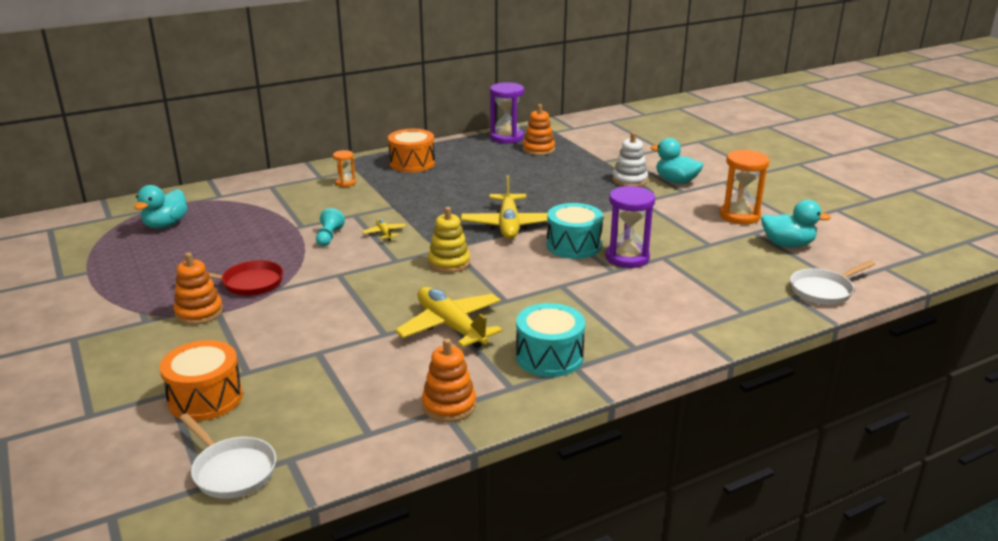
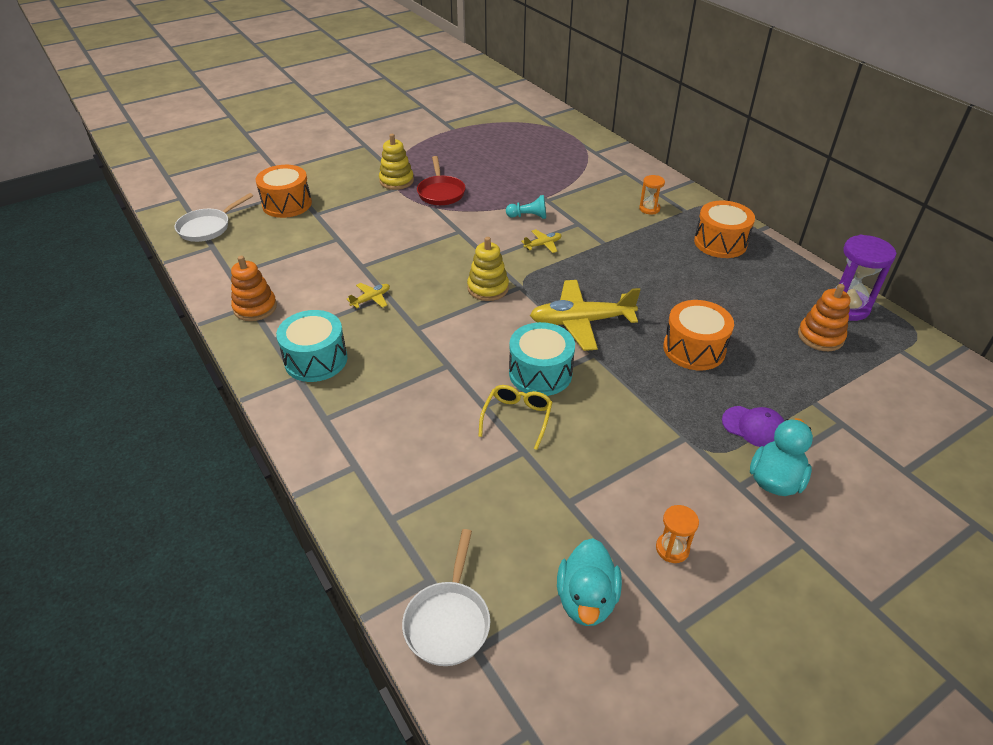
camera: 85 degrees right, 15 degrees up
turquoise duck [134,185,188,229] -> none
orange stacking toy [173,252,223,325] -> yellow stacking toy [379,134,414,190]
yellow plane [395,287,502,348] -> yellow plane [346,283,390,308], size x0.45
purple hourglass [605,186,655,268] -> yellow glasses [478,385,553,450]
white stacking toy [612,132,648,187] -> purple cap [722,406,784,447]
orange hourglass [719,150,770,224] -> orange hourglass [656,505,699,563], size x0.54
white pan [790,260,875,305] -> white pan turned 135 degrees counterclockwise [402,529,490,666]
none -> orange drum [663,300,734,370]

